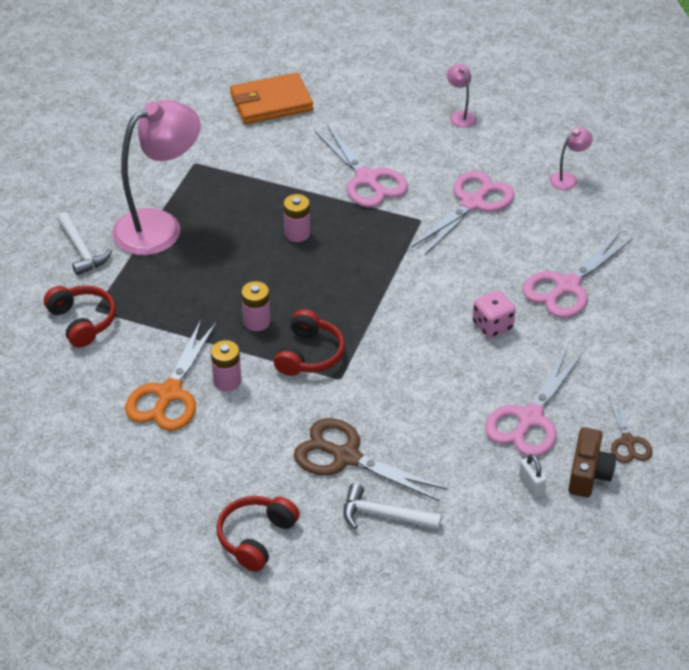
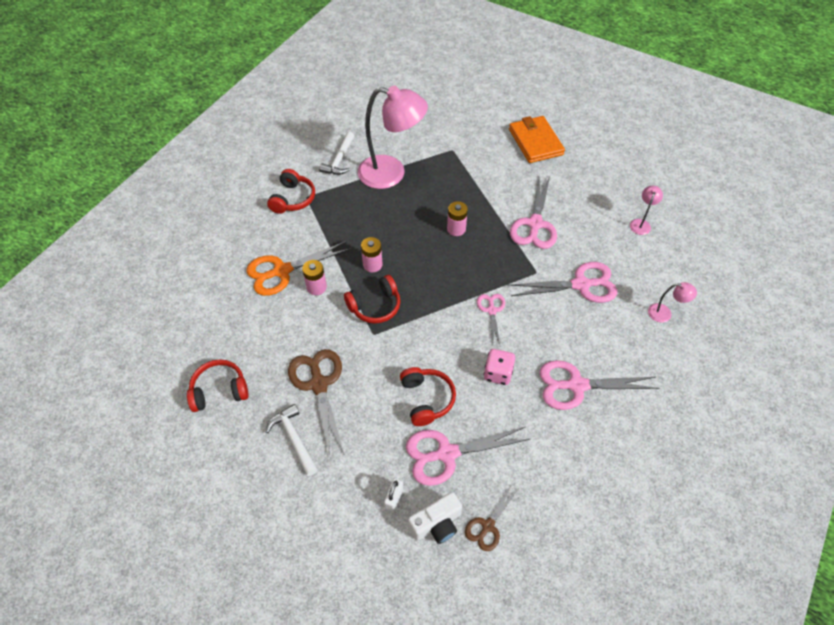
camera: 45 degrees right, 10 degrees up
orange wallet [230,72,313,124] -> orange wallet turned 45 degrees clockwise [509,116,565,163]
brown camera [568,427,616,497] -> white camera [408,492,462,544]
none -> red headphones [400,367,456,426]
none -> pink scissors [477,294,505,345]

